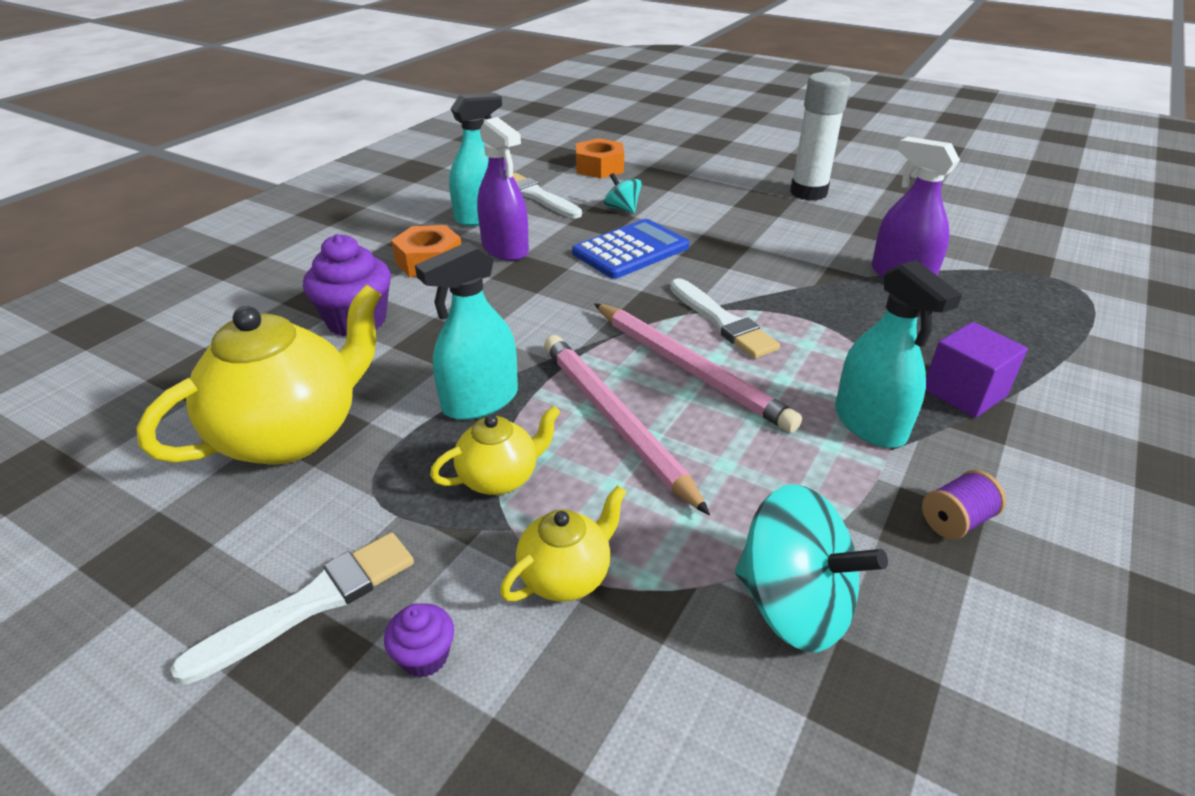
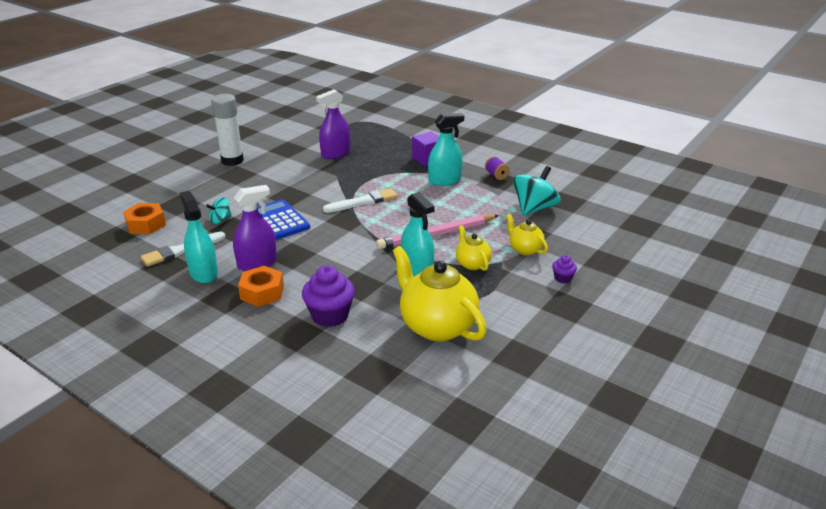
camera: 85 degrees left, 5 degrees down
white brush [170,533,414,685] -> none
pink pencil [594,303,802,433] -> none

